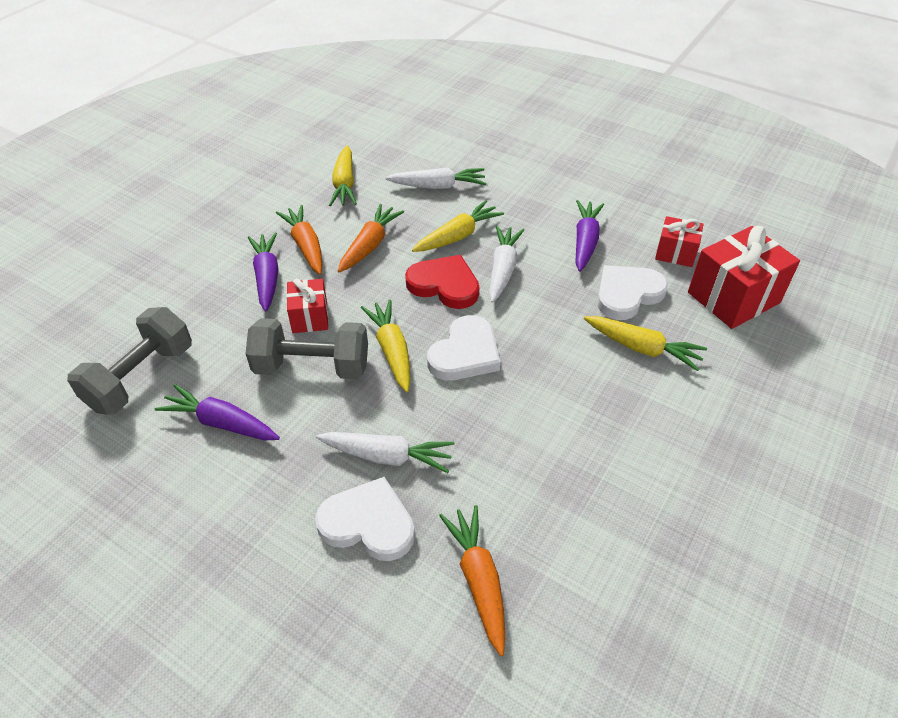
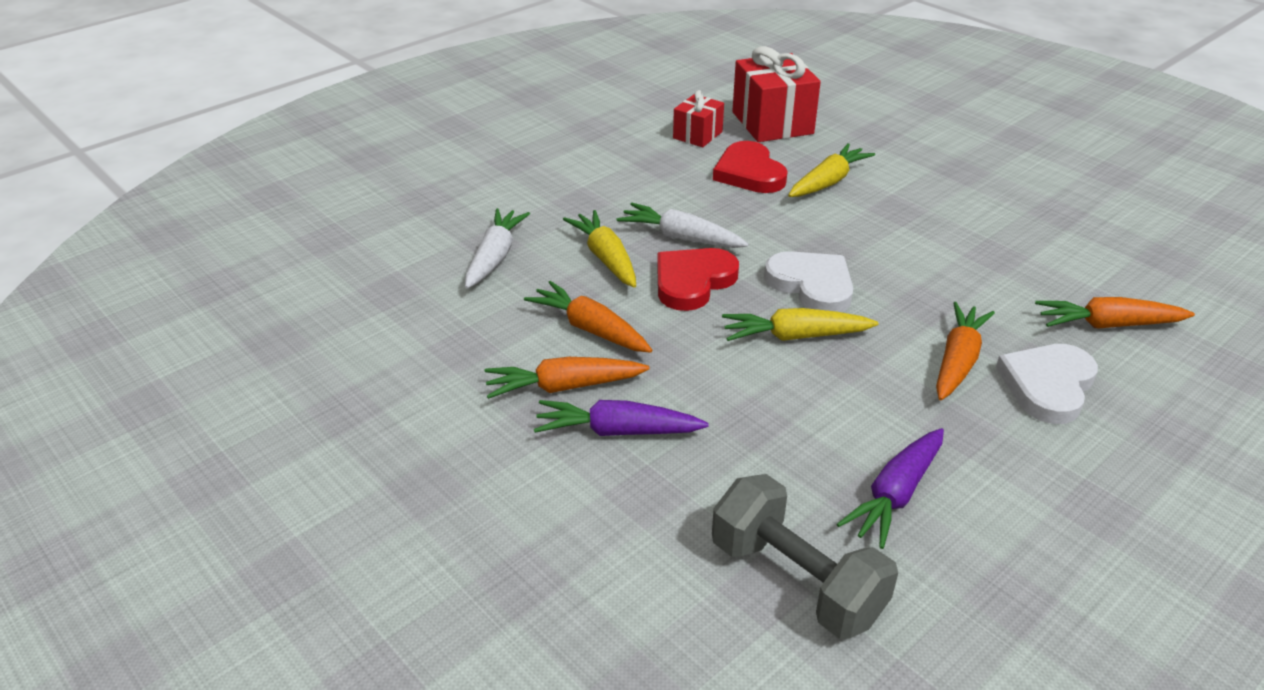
camera: 75 degrees left, 10 degrees down
grey dumbbell [245,318,368,379] -> none
red gift [287,278,328,333] -> none
white carrot [316,432,454,473] -> orange carrot [936,302,995,400]
yellow carrot [329,145,357,206] -> none
purple carrot [575,200,604,272] -> none
white heart [597,265,668,320] -> red heart [713,141,788,193]

